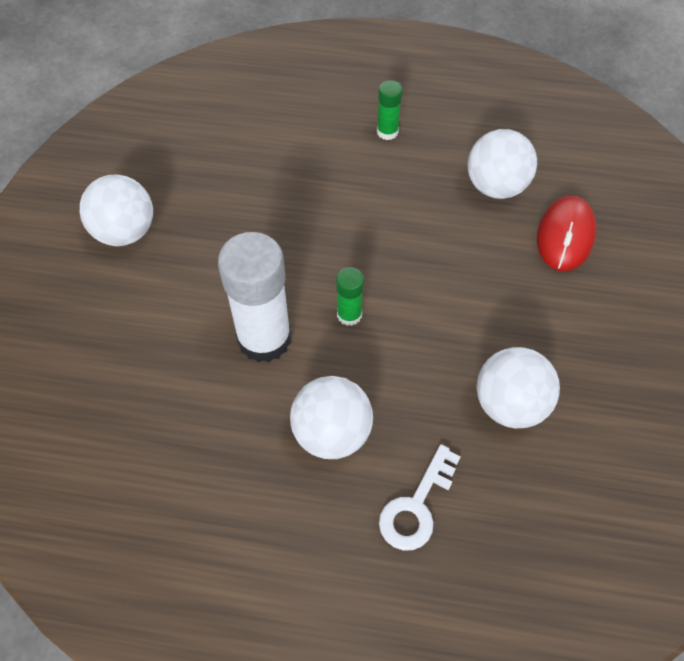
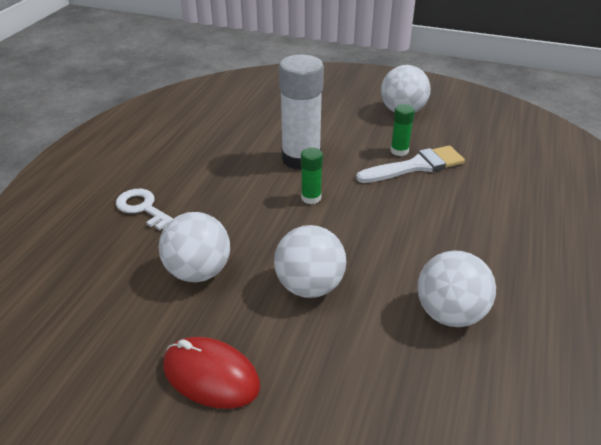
camera: 100 degrees right, 20 degrees down
white ball [290,376,373,459] -> white ball moved to [274,225,346,298]
green glue stick [377,80,403,140] -> green glue stick moved to [390,104,415,156]
red mouse [537,196,597,271] -> red mouse moved to [163,337,260,409]
none -> white brush [356,145,465,183]

